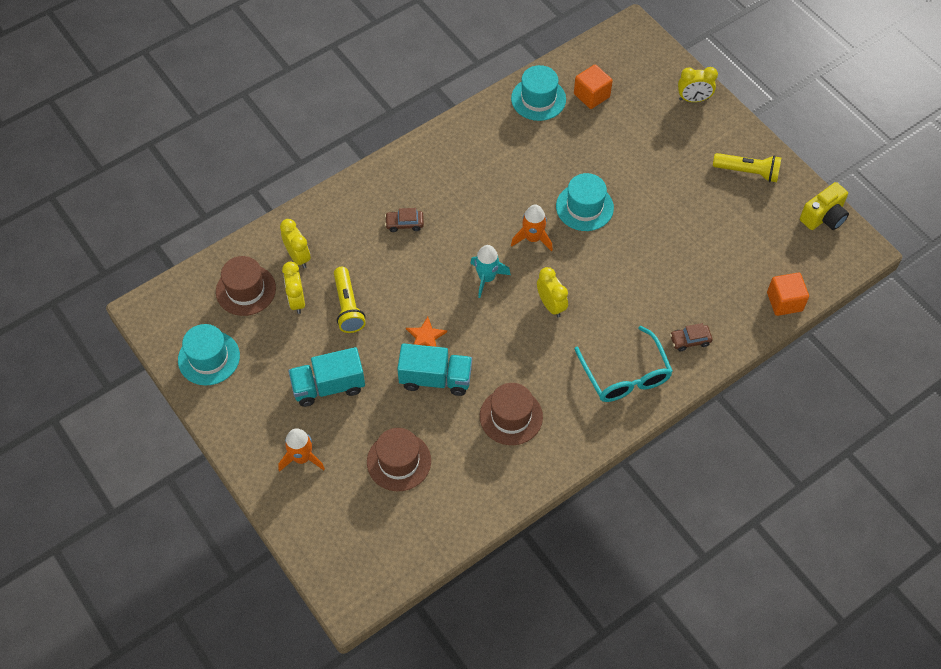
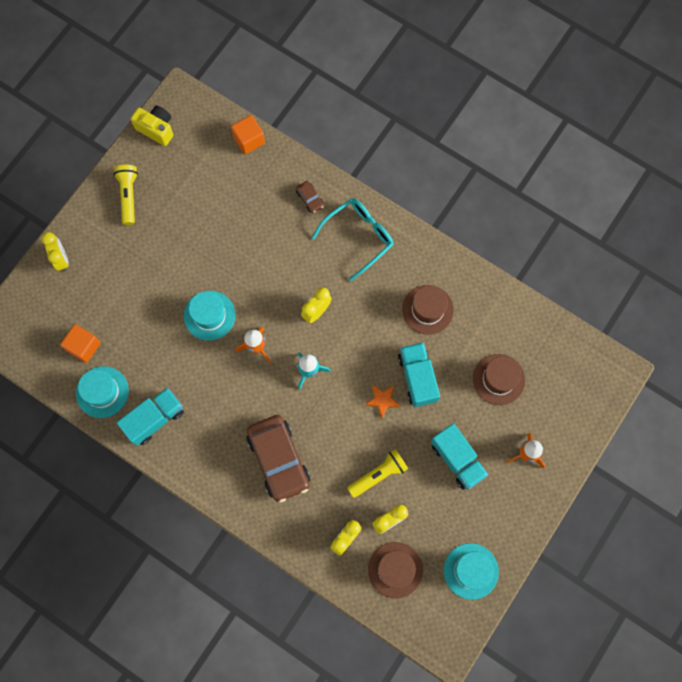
camera: 110 degrees left, 15 degrees up
brown car [385,208,424,232] -> brown car [247,415,310,503], size x2.35
none -> turquoise truck [117,387,184,446]

